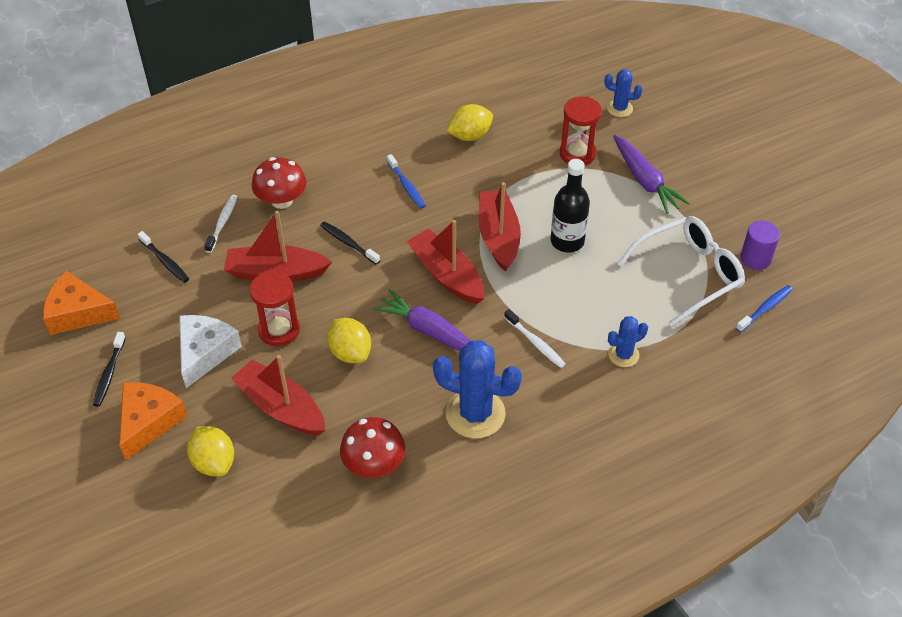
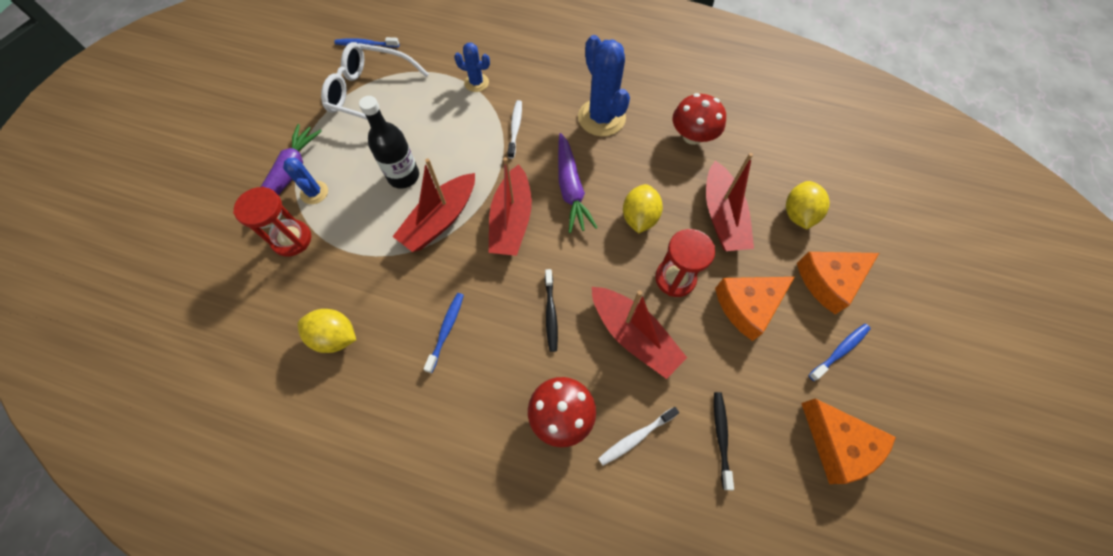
camera: 135 degrees left, 15 degrees up
black toothbrush [93,332,126,407] -> blue toothbrush [809,324,871,381]
white cheese [179,315,242,388] -> orange cheese [715,277,795,341]
blue cactus [604,69,642,117] -> blue cactus moved to [283,158,328,204]
purple cylinder [740,221,780,270] -> none

